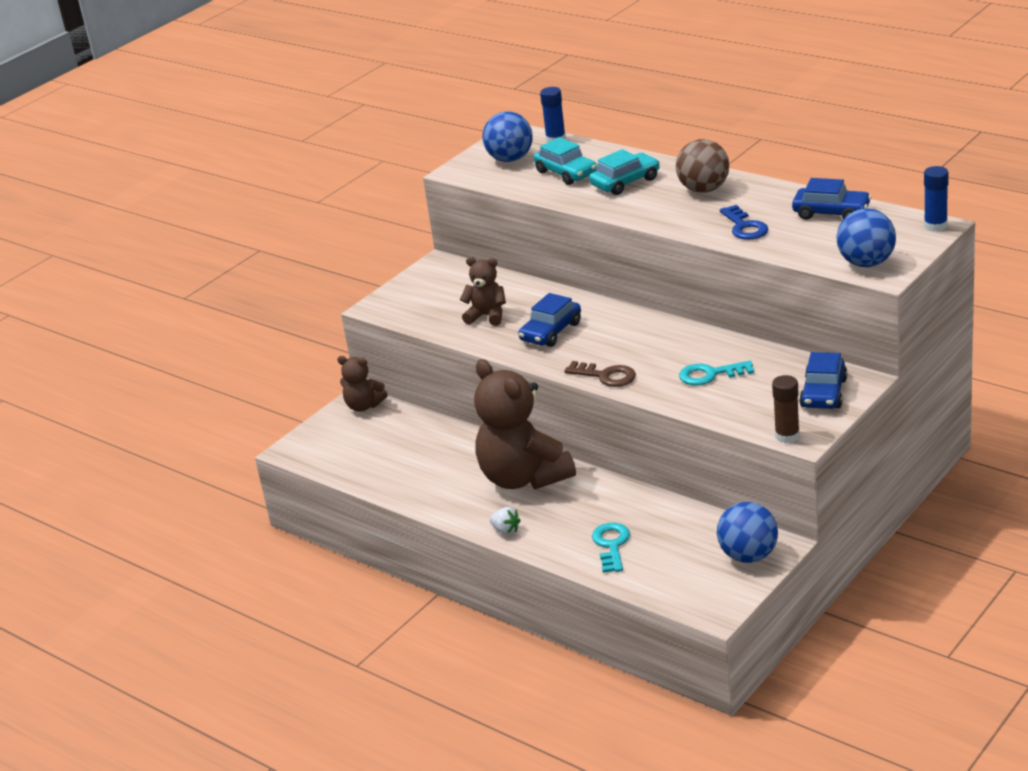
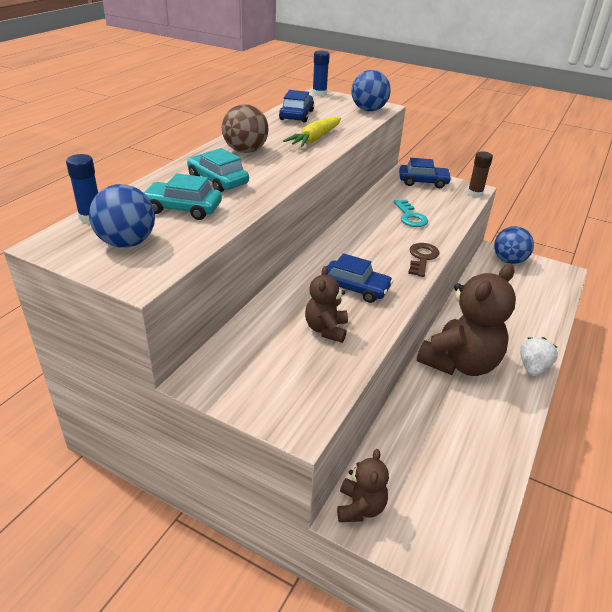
camera: 105 degrees left, 5 degrees up
white strawberry [489,507,521,535] -> white strawberry [520,337,558,376], size x1.53
turquoise car [534,137,597,185] -> turquoise car turned 120 degrees counterclockwise [143,173,222,220]
turquoise key [592,523,630,573] -> none
blue key [720,205,768,240] -> yellow carrot [283,117,341,147]

